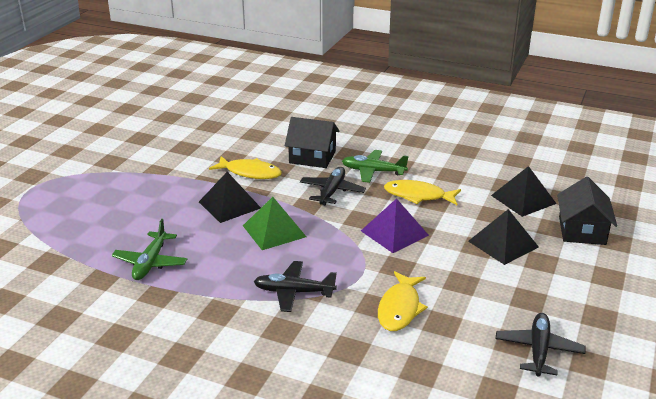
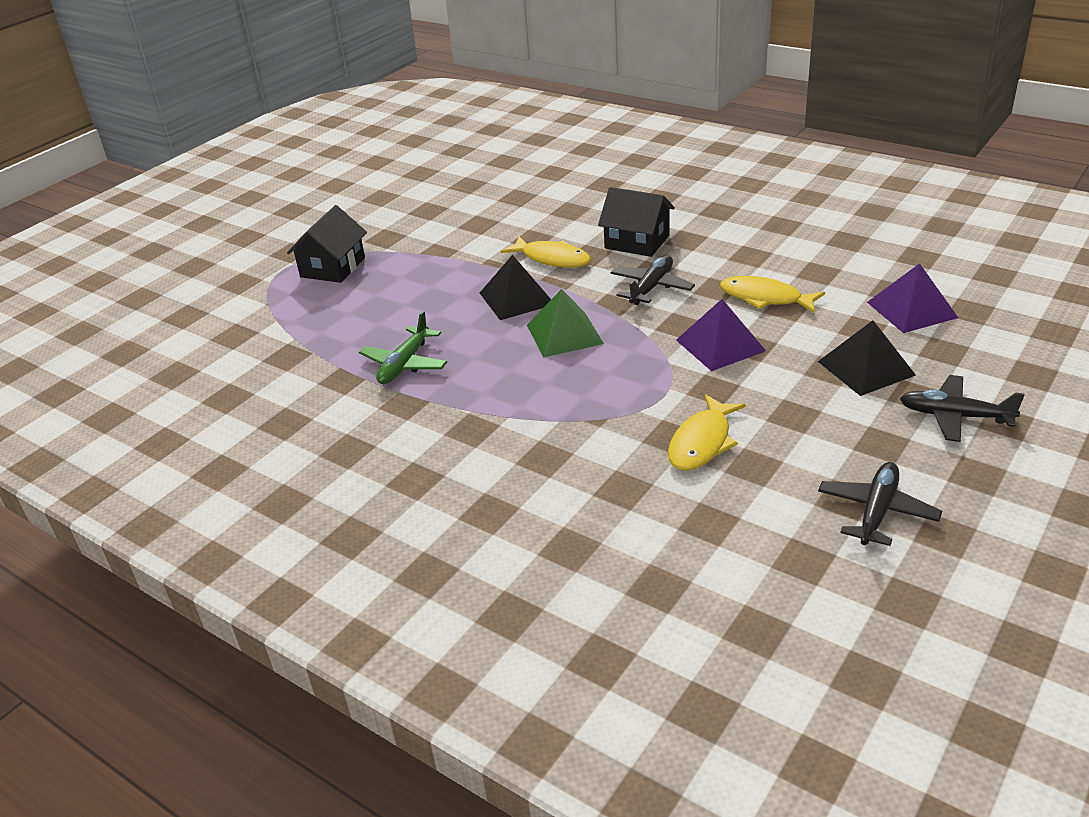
camera: 15 degrees right, 5 degrees up
black plane [254,261,337,312] -> black plane moved to [900,375,1025,442]
green plane [342,150,409,183] -> none
black pyramid [491,166,557,217] -> purple pyramid [867,263,958,333]
black house [557,177,617,245] -> black house moved to [287,205,367,283]

